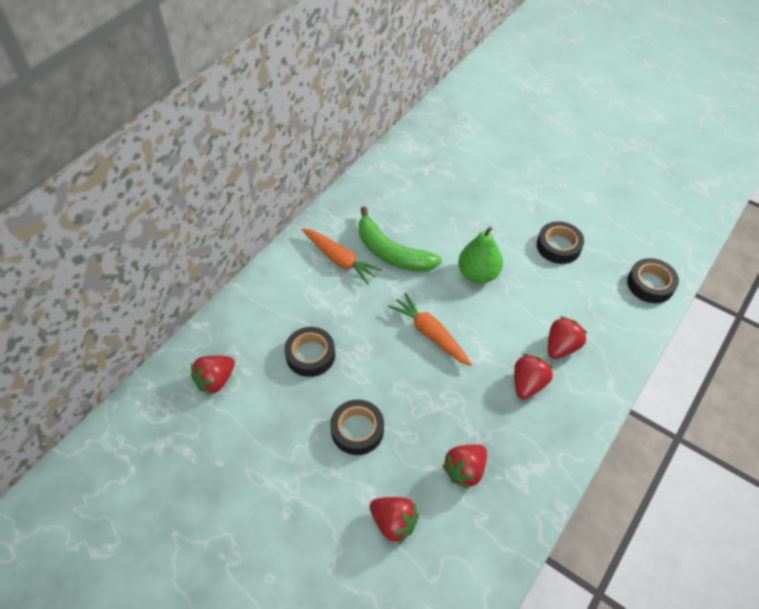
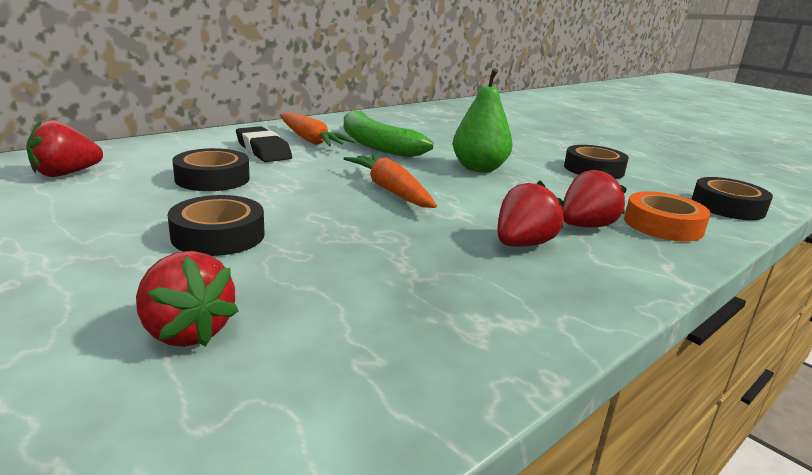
camera: 10 degrees right, 30 degrees down
red strawberry [442,444,487,489] -> none
none -> black eraser [236,126,292,162]
none -> orange tape [624,191,711,242]

